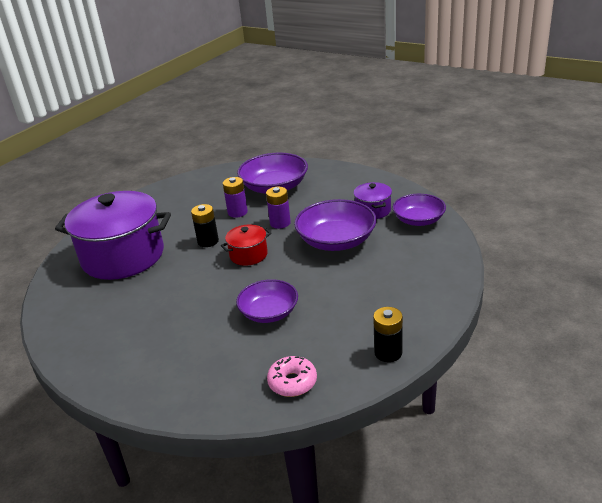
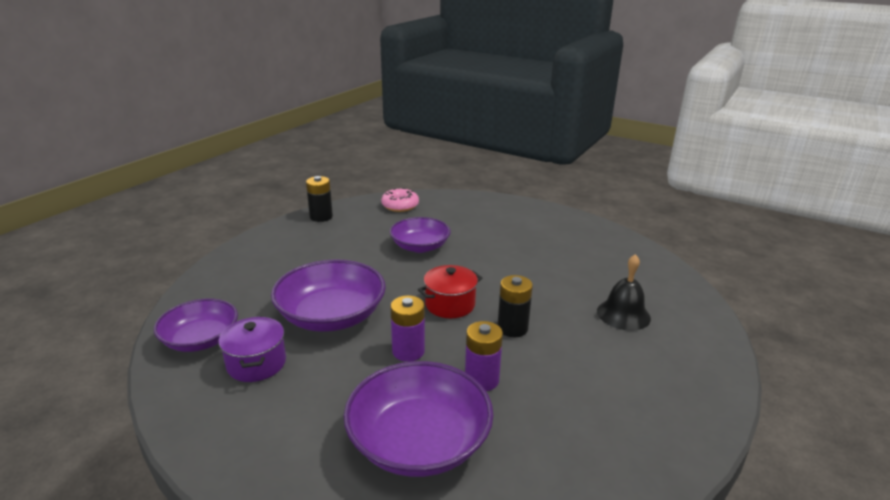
camera: 175 degrees right, 5 degrees down
purple pot [55,191,171,280] -> black bell [597,254,651,331]

